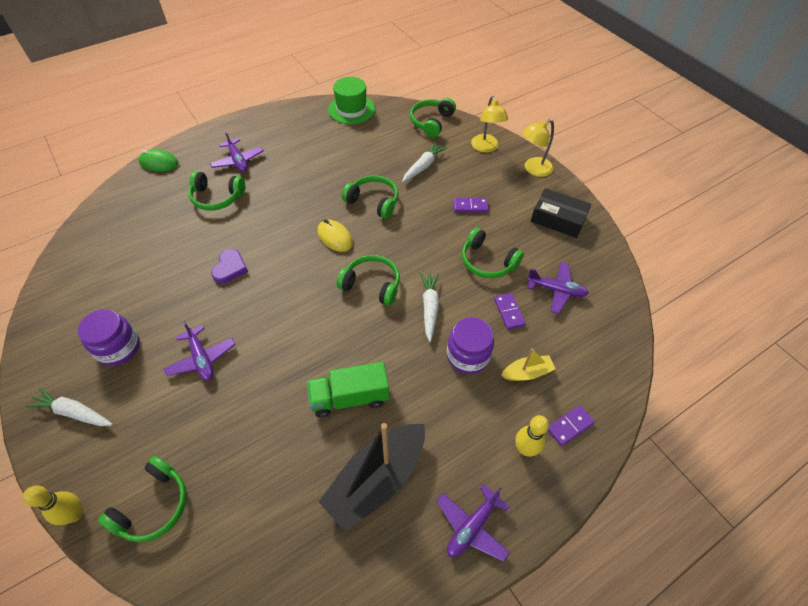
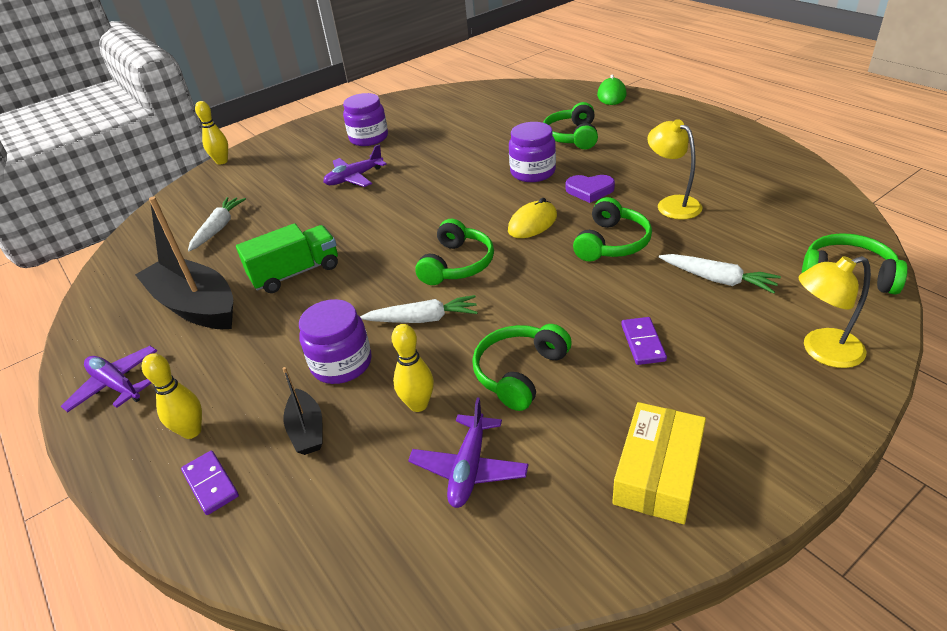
camera: 90 degrees right, 15 degrees down
white carrot [25,387,113,426] -> white carrot moved to [188,197,246,251]
green headphones [98,456,187,542] -> none
purple plane [210,131,264,172] -> none
purple heart [211,249,248,284] -> purple heart moved to [566,175,615,203]
green truck [307,362,389,418] -> green truck turned 75 degrees clockwise [236,223,338,293]
green hat [328,77,375,124] -> none
purple domino [494,293,526,330] -> yellow bowling pin [391,324,434,412]
yellow boat [502,348,556,381] -> black boat [282,367,322,455]
yellow lamp [522,119,554,177] -> yellow lamp moved to [647,119,702,220]
black box [531,188,591,238] -> yellow box [612,402,706,524]
none -> purple jar [509,122,556,182]

